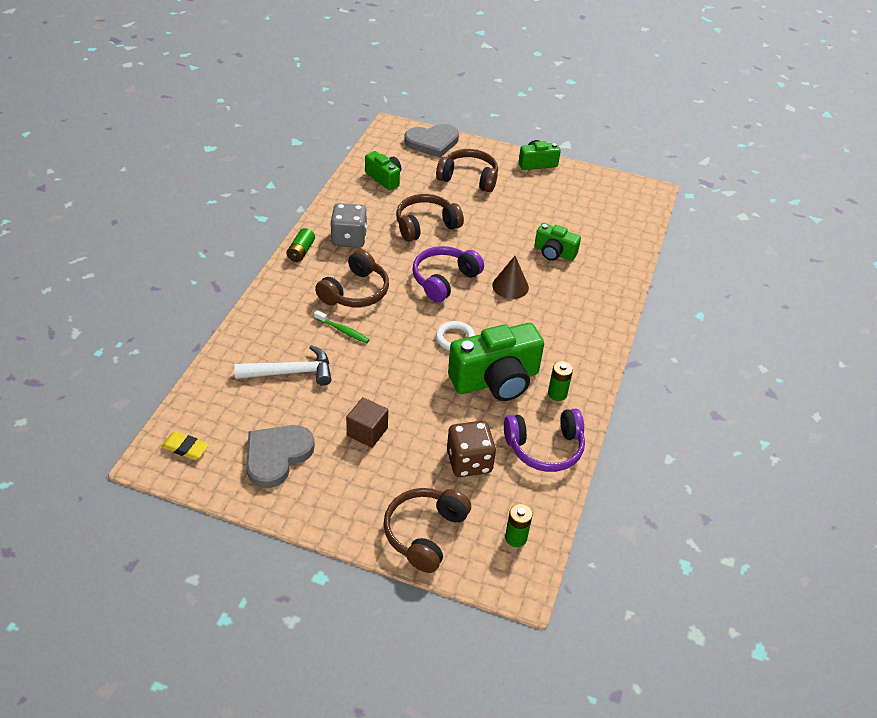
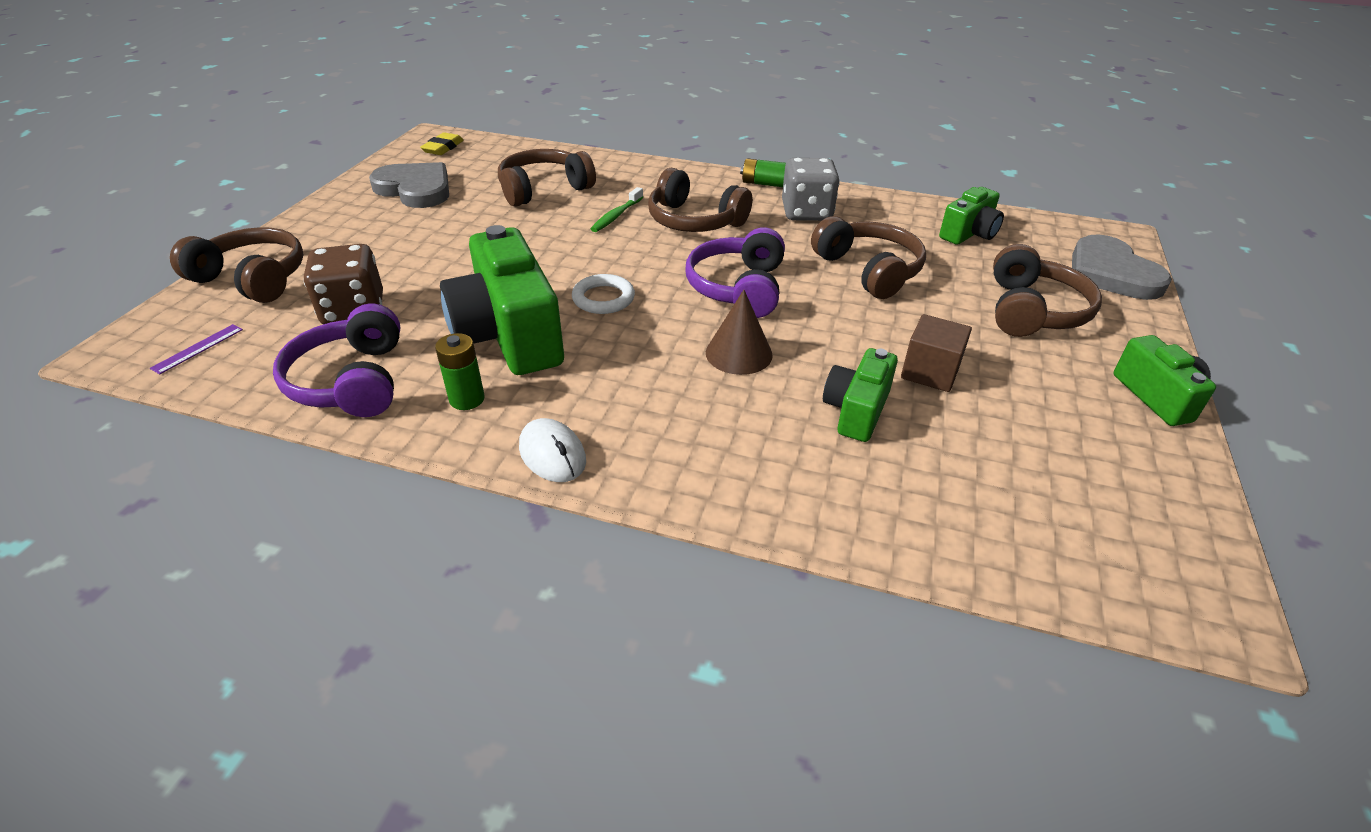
camera: 90 degrees right, 5 degrees down
white hammer [234,345,331,386] -> brown headphones [498,149,596,207]
brown cube [346,397,388,448] -> brown cube moved to [901,314,972,392]
purple headphones [412,246,484,303] -> purple headphones turned 120 degrees counterclockwise [685,227,785,318]
green battery [505,504,533,547] -> purple ruler [150,324,243,375]
none -> white mouse [519,418,586,482]

